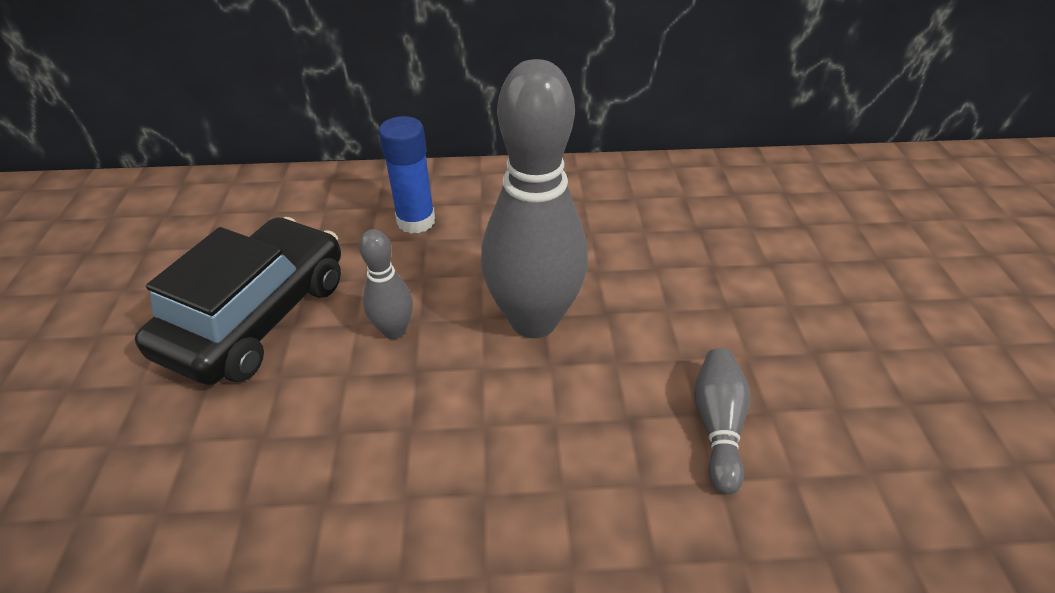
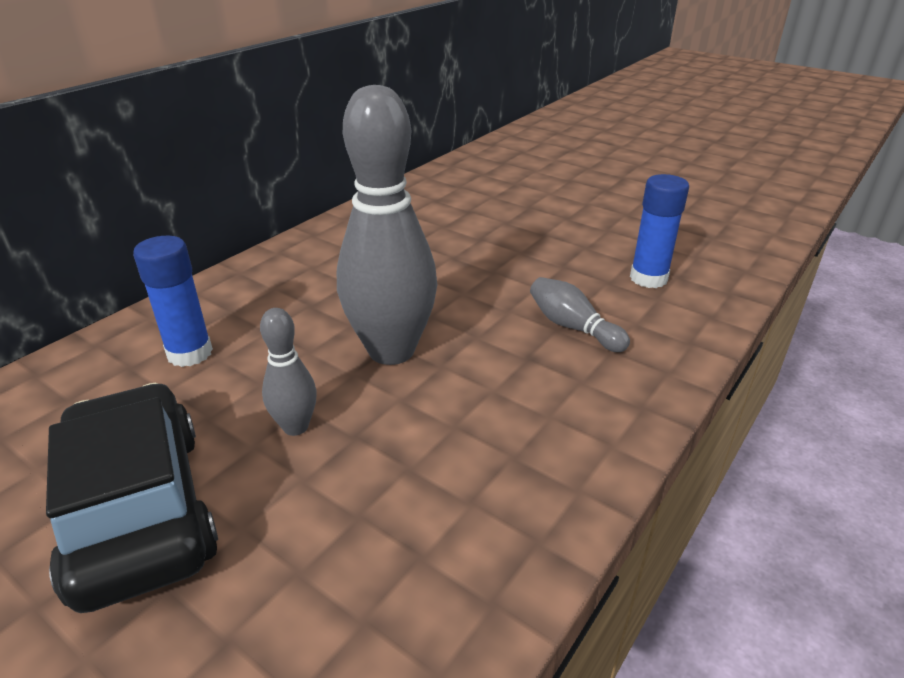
camera: 50 degrees left, 10 degrees down
none -> blue glue stick [630,174,689,288]

